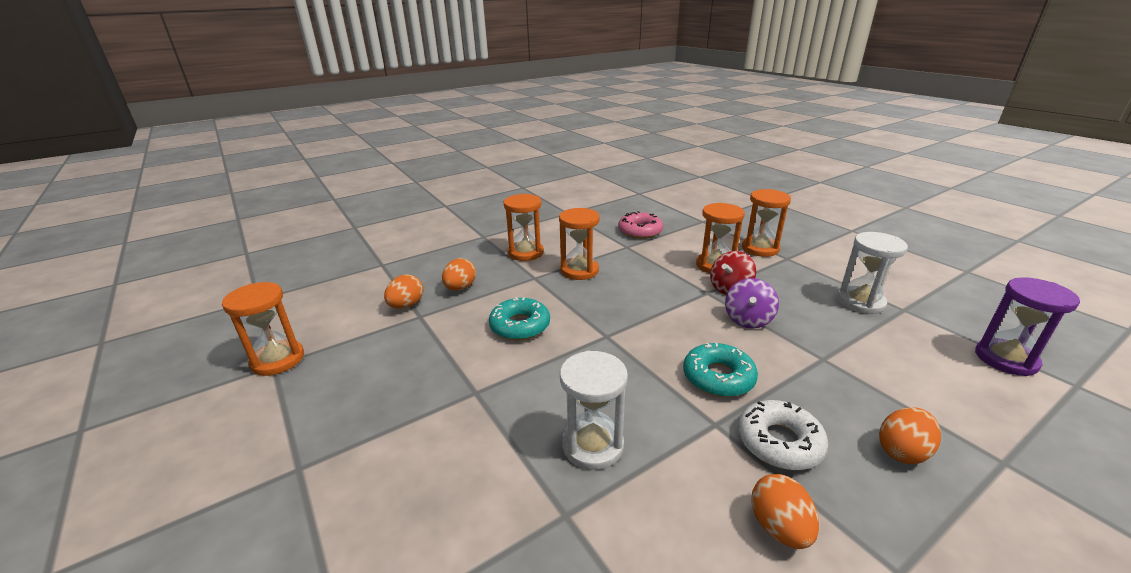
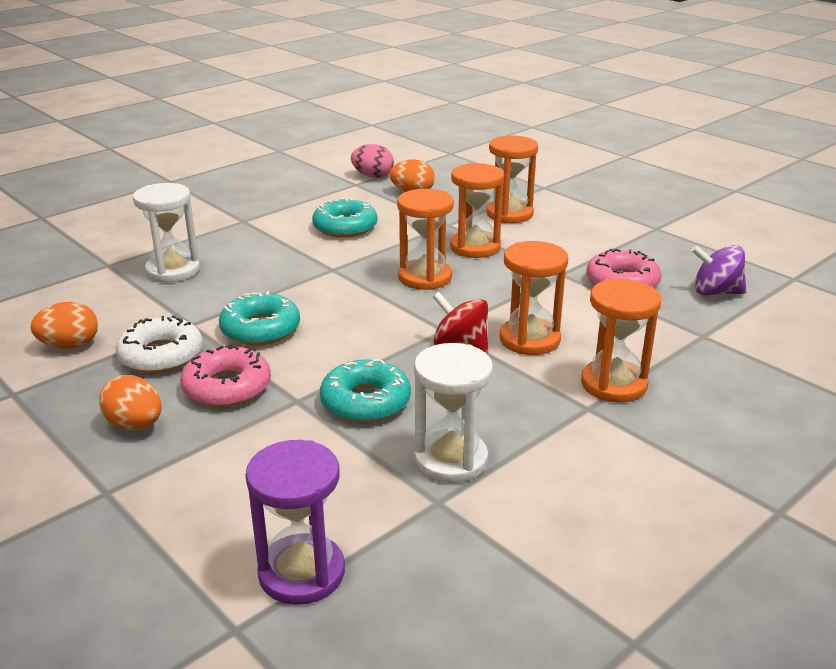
camera: 80 degrees right, 0 degrees up
orange hourglass [222,282,304,376] -> orange hourglass moved to [397,189,454,290]
orange egg [384,274,424,309] -> pink egg [351,144,394,178]
purple spinning top [725,278,779,328] -> purple spinning top moved to [691,245,747,295]
none -> pink donut [180,344,271,407]
none -> turquoise donut [320,359,411,423]

